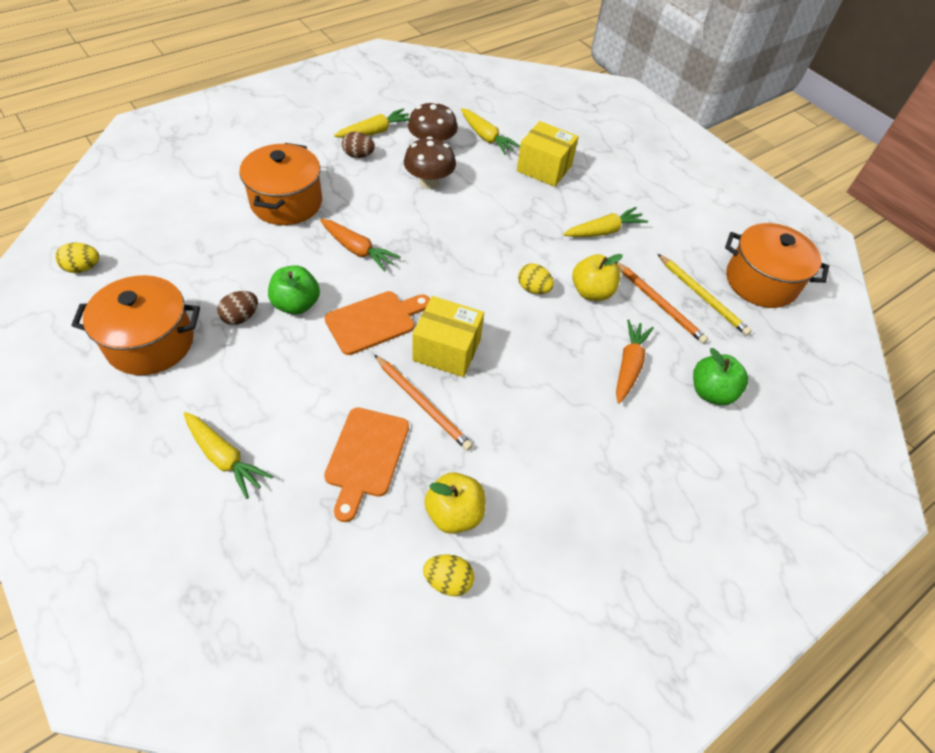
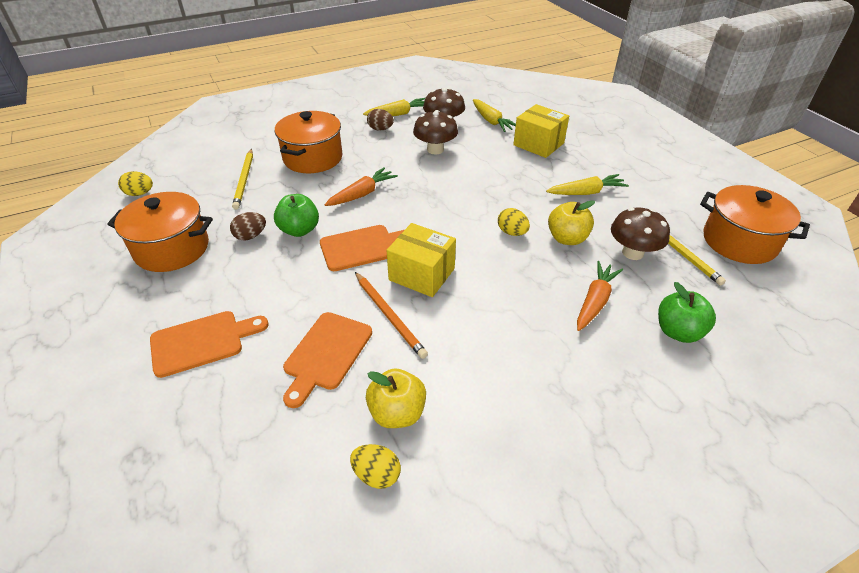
camera: 15 degrees right, 10 degrees down
yellow carrot [183,412,273,499] -> orange cutting board [150,311,268,378]
orange carrot [320,219,401,272] -> orange carrot turned 90 degrees counterclockwise [325,167,398,206]
orange pencil [616,262,709,344] -> brown mushroom [611,207,670,260]
none -> yellow pencil [232,149,253,210]

